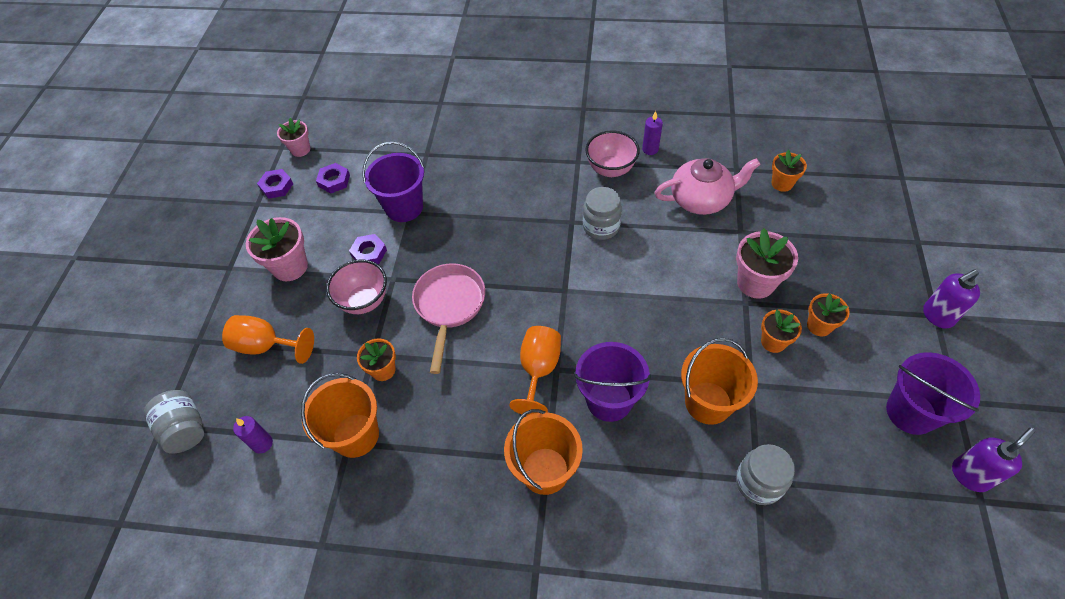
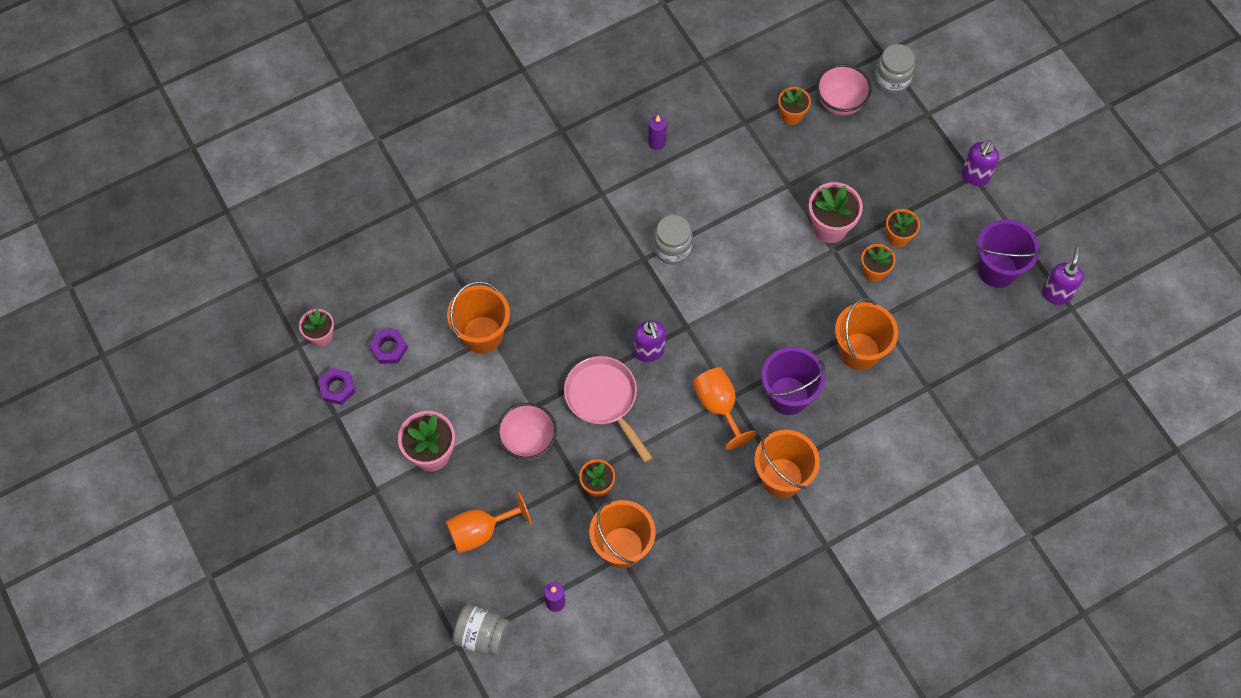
camera: 40 degrees left, 10 degrees up
purple nut [349,234,387,264] -> none
purple bucket [362,142,425,222] -> orange bucket [447,281,510,353]
pink bowl [585,130,640,177] -> pink bowl moved to [816,64,871,115]
pink teapot [655,158,761,215] -> none
grey jar [736,444,795,505] -> grey jar moved to [875,44,915,94]
none -> purple soap dispenser [634,320,666,362]

